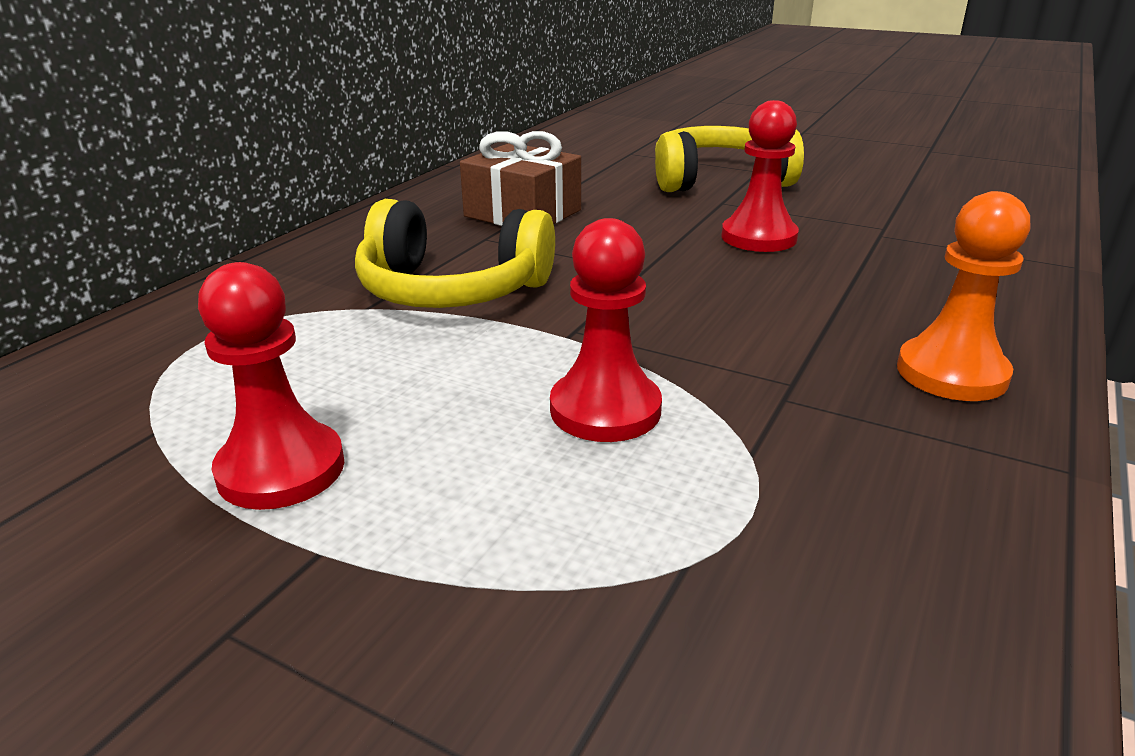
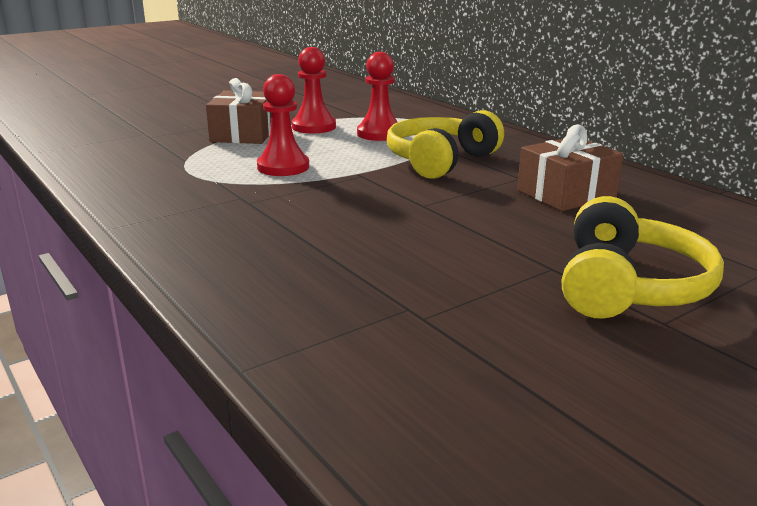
camera: 115 degrees right, 5 degrees down
red pawn [722,100,799,252] -> red pawn moved to [357,52,397,141]
orange pawn [897,191,1030,401] -> none
none -> brown gift [206,78,272,144]

